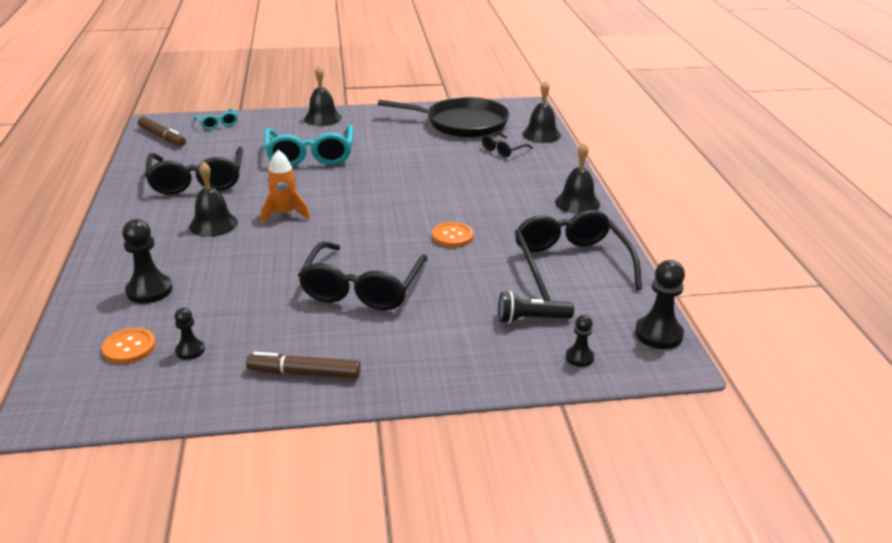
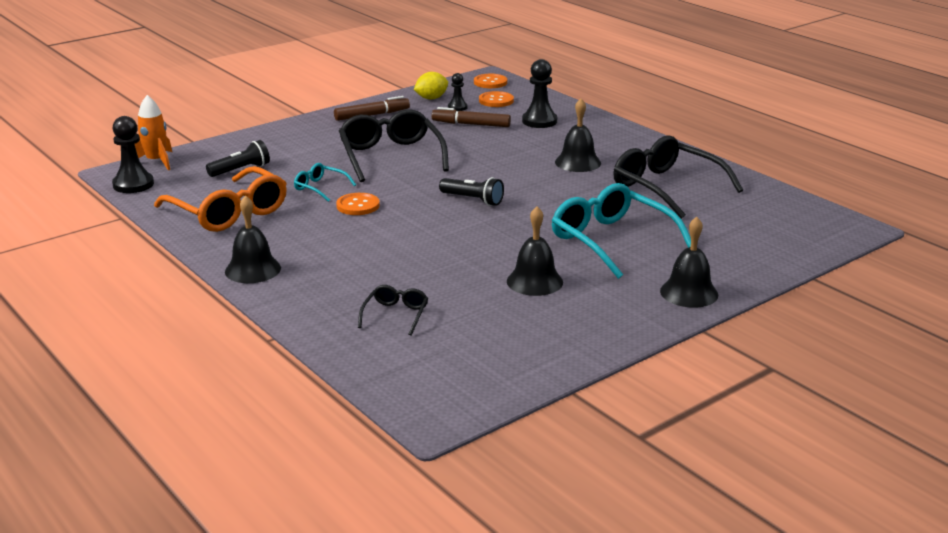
camera: 150 degrees right, 5 degrees down
brown marker [138,116,186,147] -> brown marker moved to [432,107,511,127]
turquoise glasses [194,109,238,130] -> turquoise glasses moved to [294,163,356,202]
orange rocket [261,150,310,223] -> orange rocket moved to [135,95,172,170]
black pan [378,97,509,138] -> none
black glasses [515,210,642,301] -> orange glasses [154,166,287,232]
black bell [522,80,561,143] -> black bell moved to [507,207,563,296]
black pawn [566,315,594,367] -> none
none -> yellow lemon [414,72,448,100]
none -> black flashlight [439,177,504,206]
none -> orange button [474,74,507,88]

